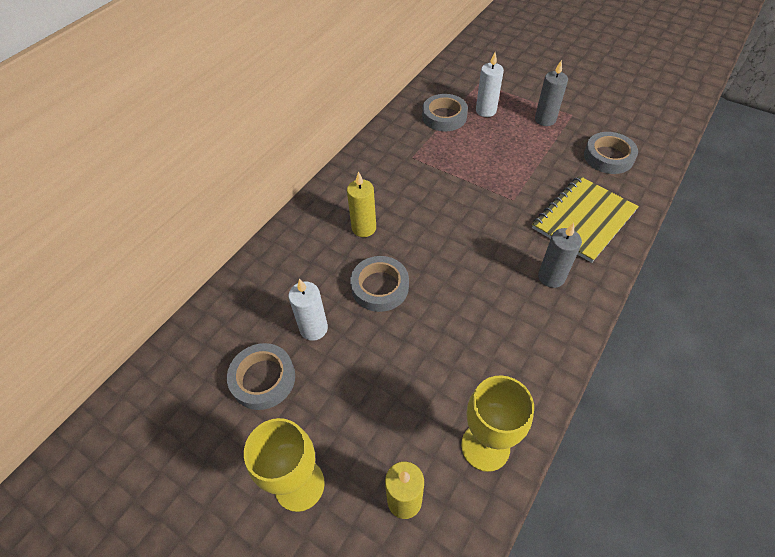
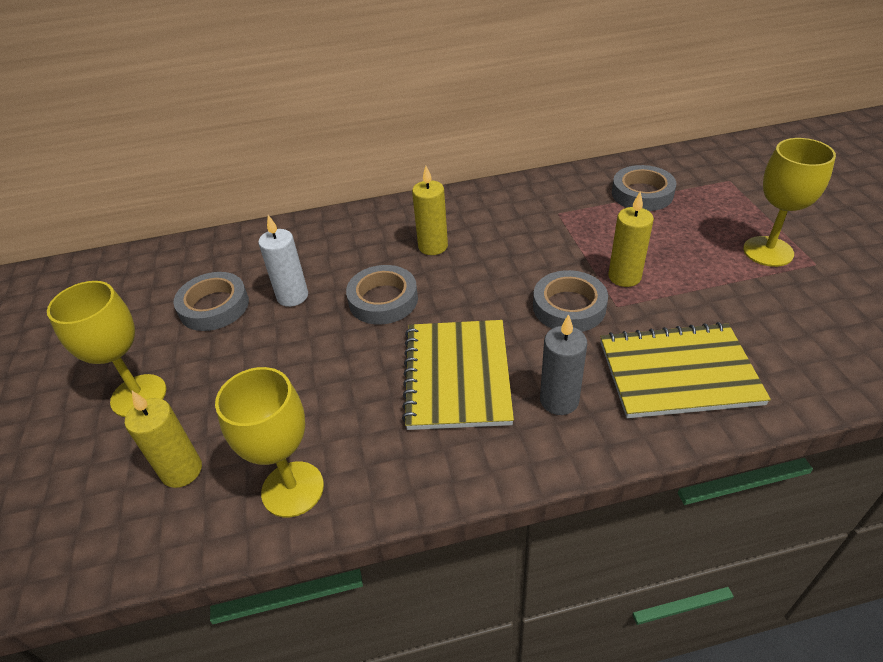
camera: 45 degrees right, 10 degrees down
white candle [476,52,504,117] -> none
grey candle [535,60,568,126] -> yellow goblet [743,138,836,267]
grey tape [584,132,638,174] -> grey tape moved to [533,270,608,332]
none -> yellow notebook [402,320,514,430]
none -> yellow candle [608,191,654,287]

